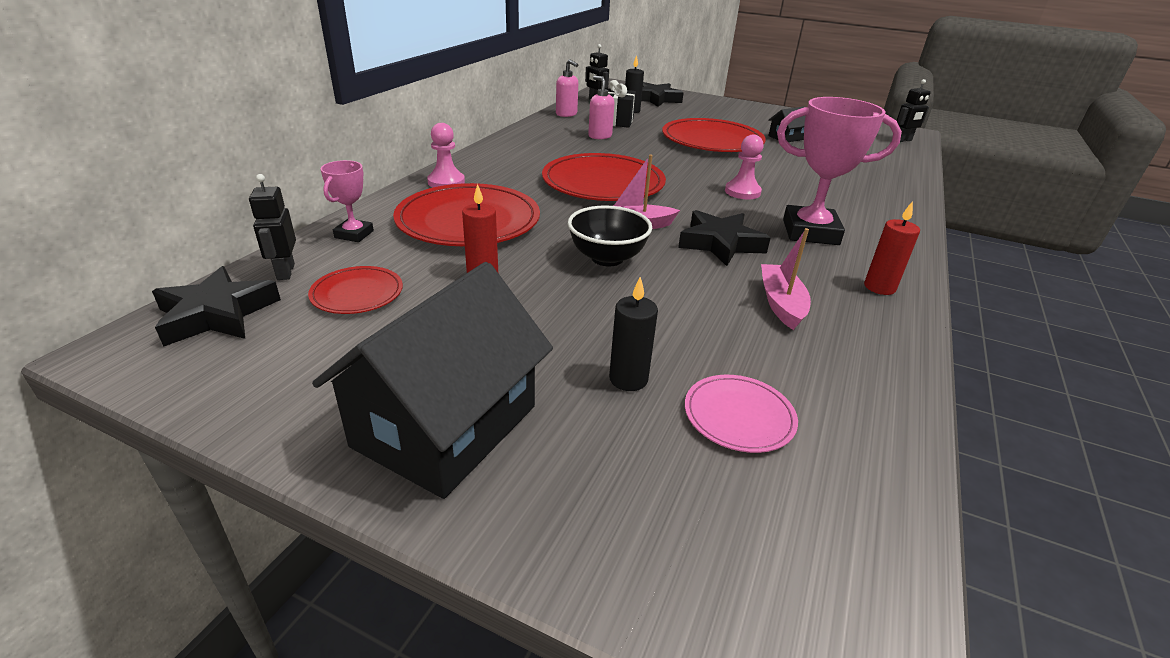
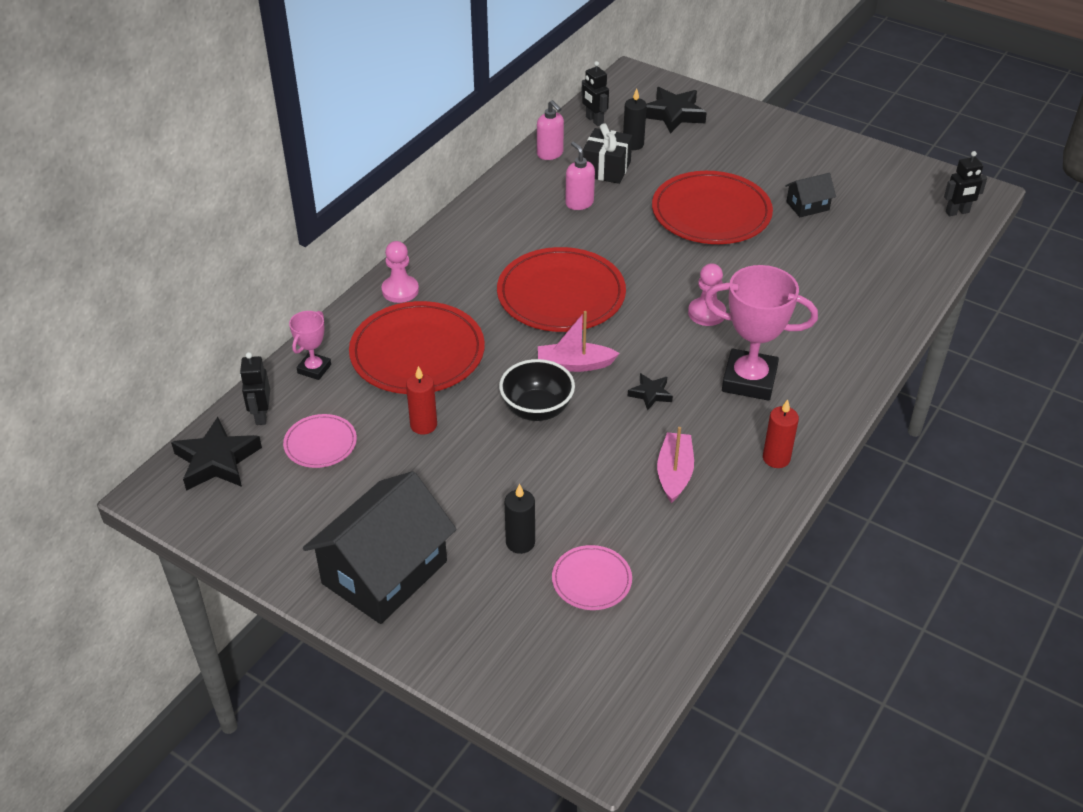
camera: 10 degrees right, 10 degrees up
red plate [308,266,403,314] -> pink plate [283,414,357,468]
black star [678,210,770,266] -> black star [628,373,673,410], size x0.54

